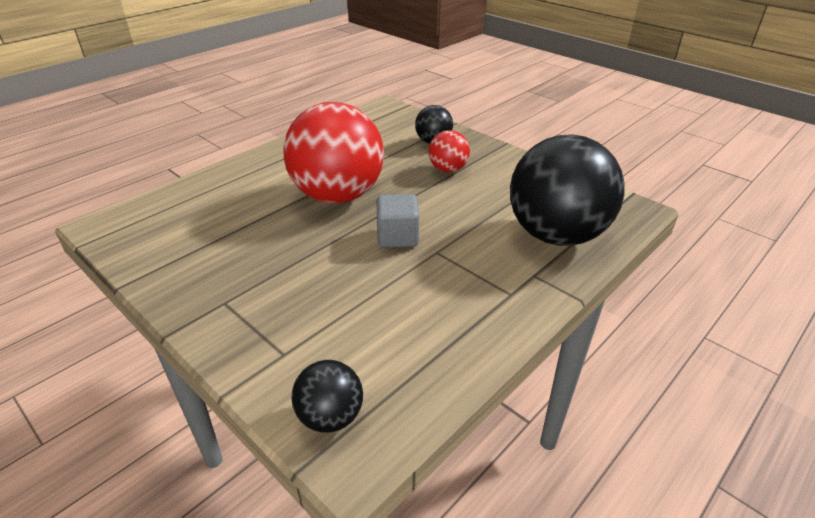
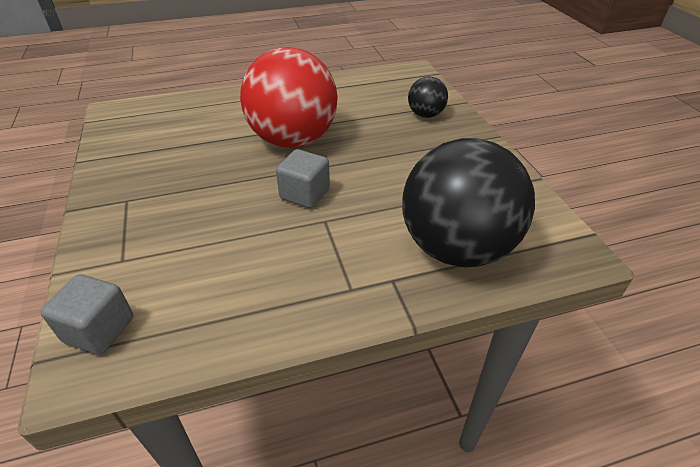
camera: 30 degrees right, 5 degrees up
black ball [291,360,363,433] -> grey cube [41,274,133,355]
red ball [429,130,470,172] -> none

